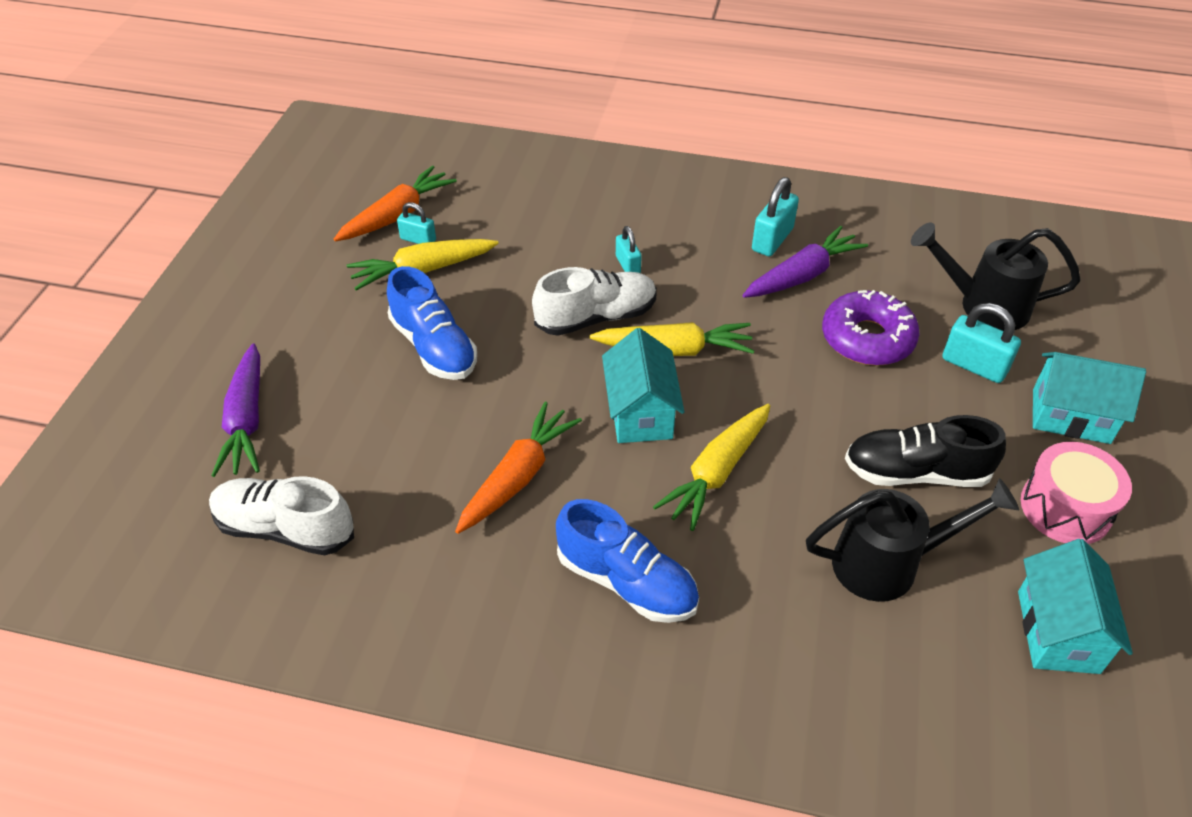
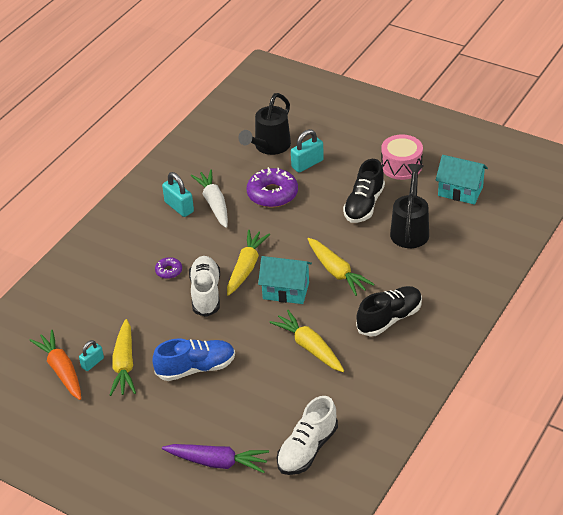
camera: 70 degrees left, 5 degrees down
orange carrot [455,402,582,534] -> yellow carrot [269,310,344,372]
blue shoe [556,499,699,623] -> black shoe [356,286,422,337]
turquoise padlock [616,226,642,273] -> purple donut [155,257,182,279]
purple carrot [743,226,868,298] -> white carrot [191,169,228,228]
turquoise house [1033,352,1146,444] -> none

